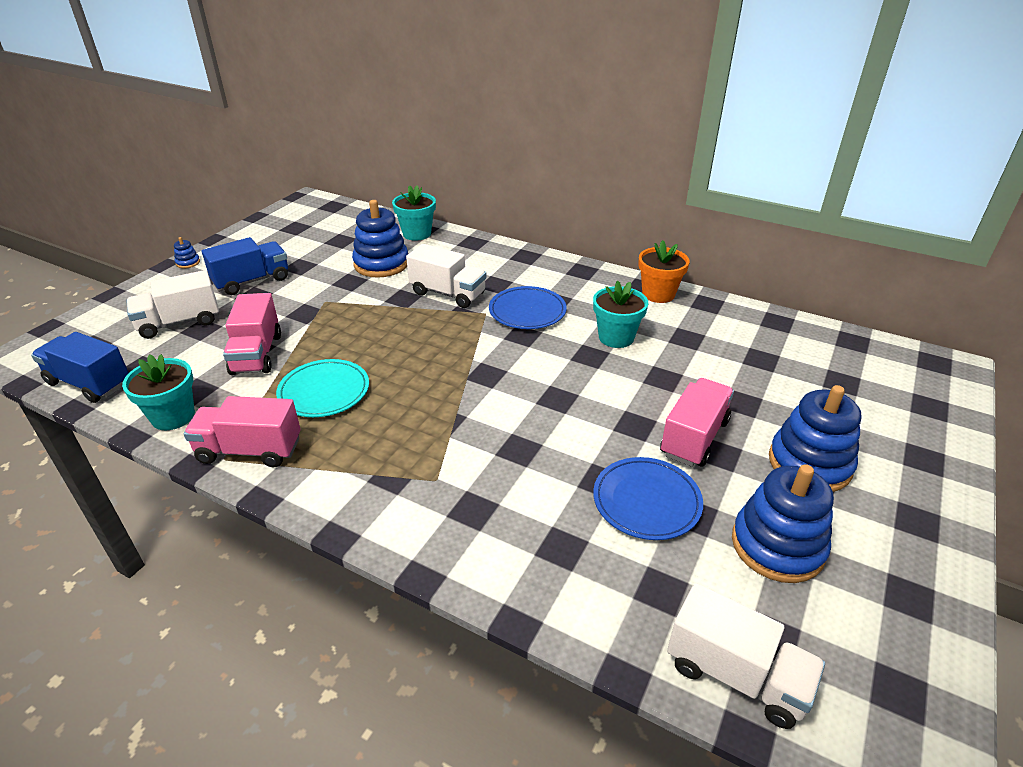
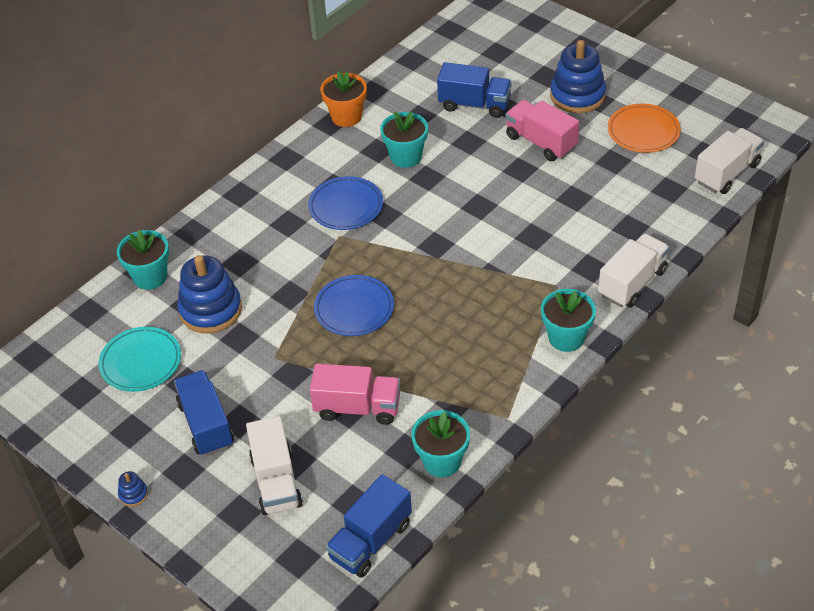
camera: 75 degrees left, 10 degrees up
pink truck [184,396,301,467] -> none
turquoise plate [276,359,369,417] -> turquoise plate moved to [98,327,181,392]
white truck [406,244,486,308] -> white truck moved to [598,234,670,308]
blue plate [593,457,703,540] -> blue plate moved to [314,275,394,336]
blue stacking toy [732,464,834,583] -> orange plate [608,104,681,153]
none -> blue truck [437,62,512,118]
none -> turquoise flower pot [541,289,596,352]

